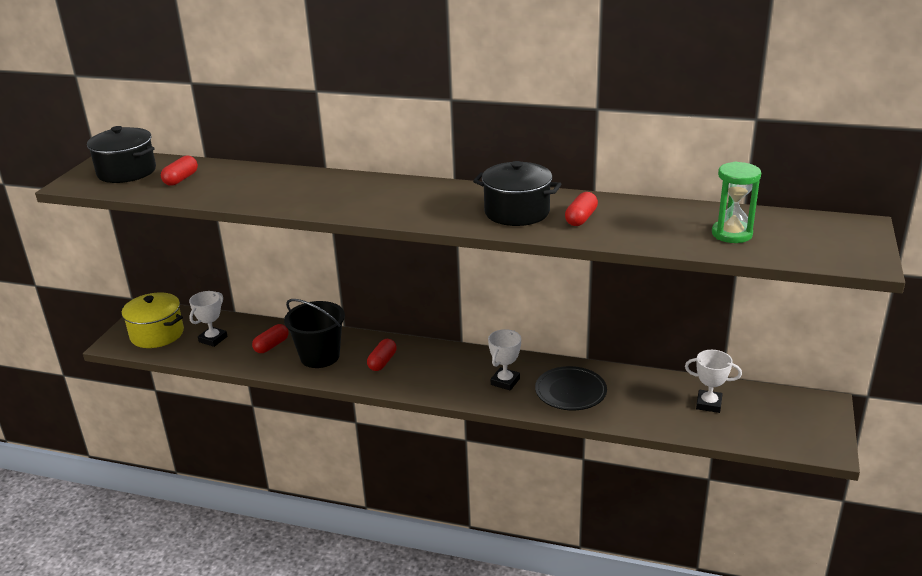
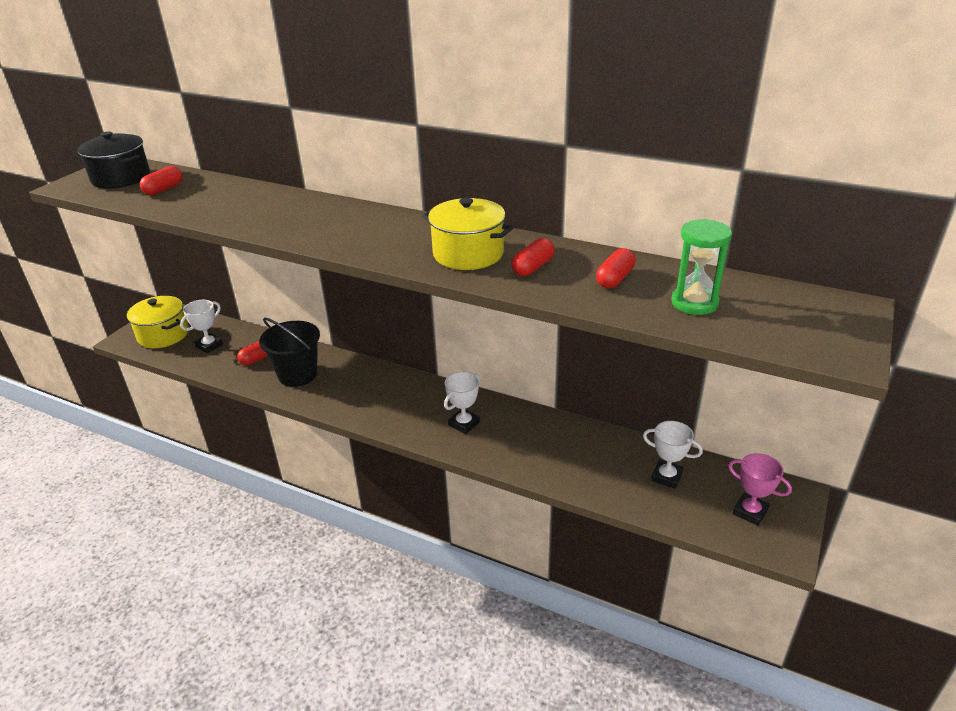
camera: 10 degrees right, 5 degrees up
red capsule [367,339,397,371] -> red capsule moved to [596,248,636,288]
black pot [473,161,561,226] -> yellow pot [422,198,514,270]
black plate [535,366,607,410] -> none
none -> pink trophy [728,453,792,526]

